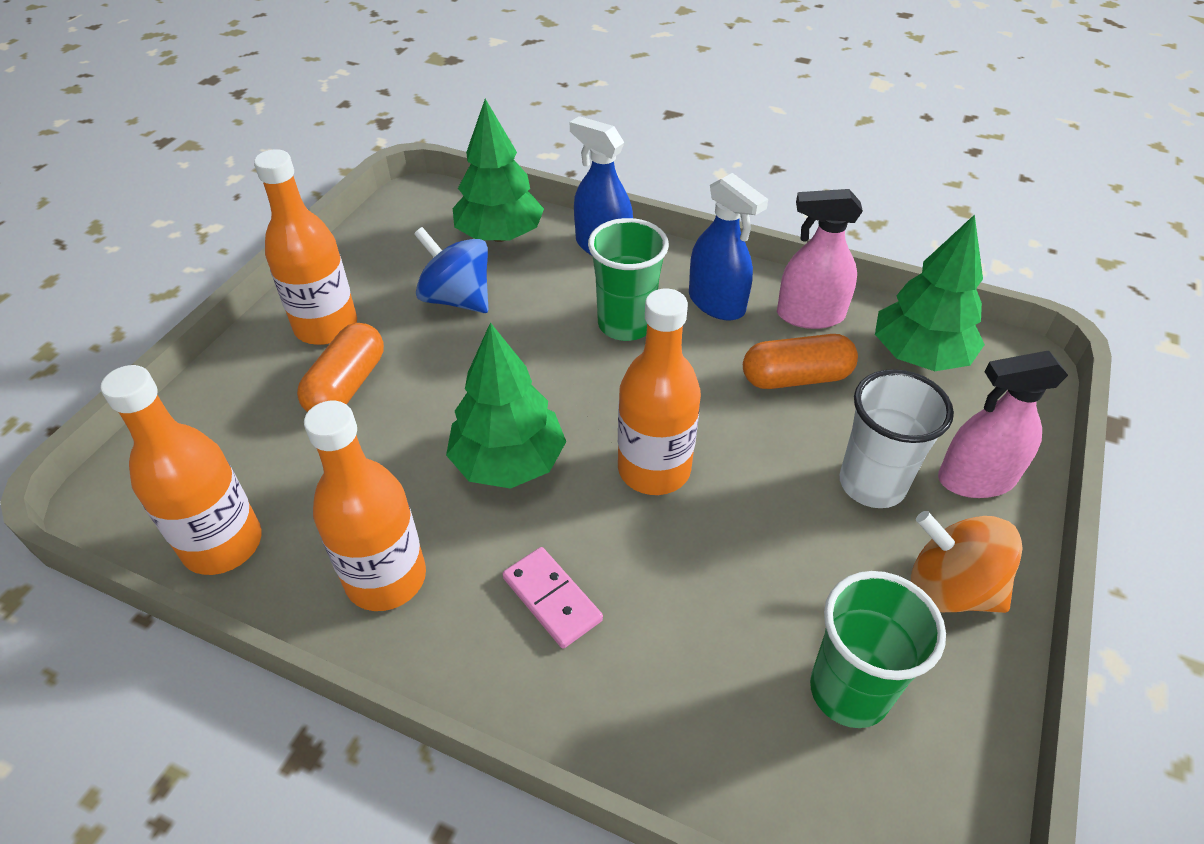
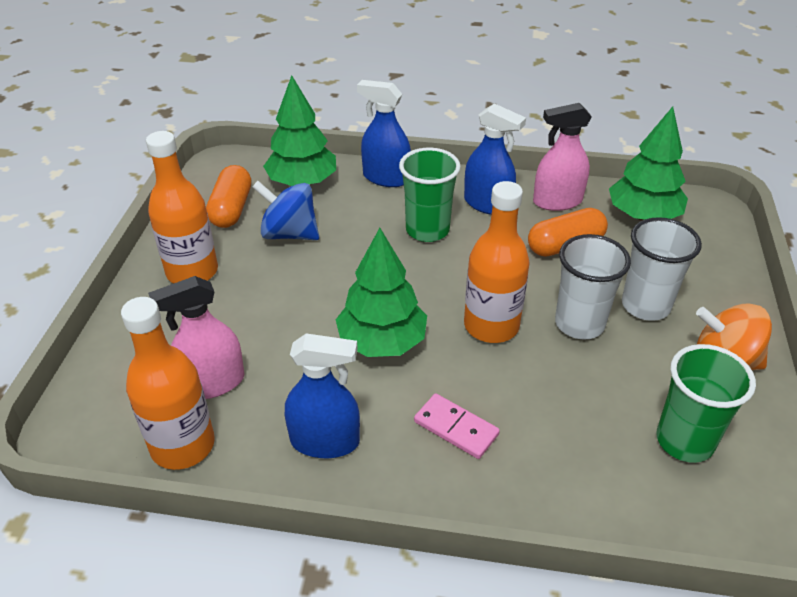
camera: 15 degrees left, 5 degrees down
orange capsule [297,323,384,412] -> orange capsule moved to [206,165,251,228]
orange bottle [304,401,426,611] -> blue spray bottle [285,333,360,458]
pink spray bottle [938,351,1068,498] -> pink spray bottle moved to [148,276,245,399]
none -> white cup [555,234,631,340]

